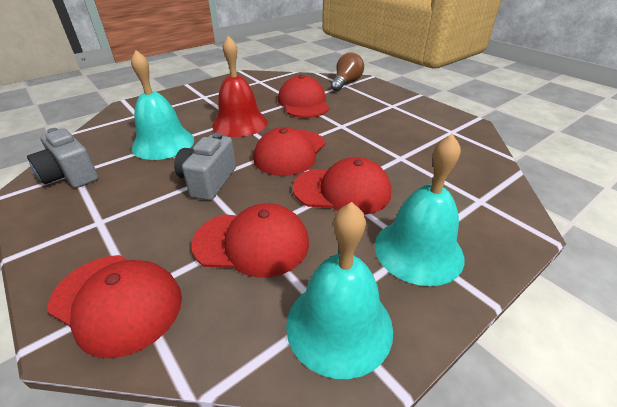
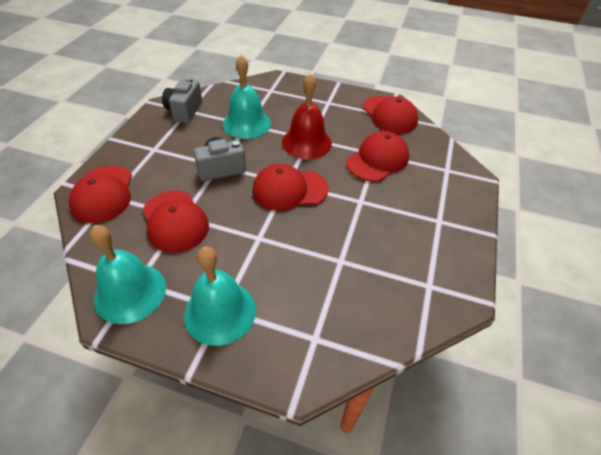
camera: 55 degrees right, 10 degrees up
red cap [293,157,391,215] -> red cap moved to [363,96,418,134]
brown light bulb [331,52,364,91] -> none

